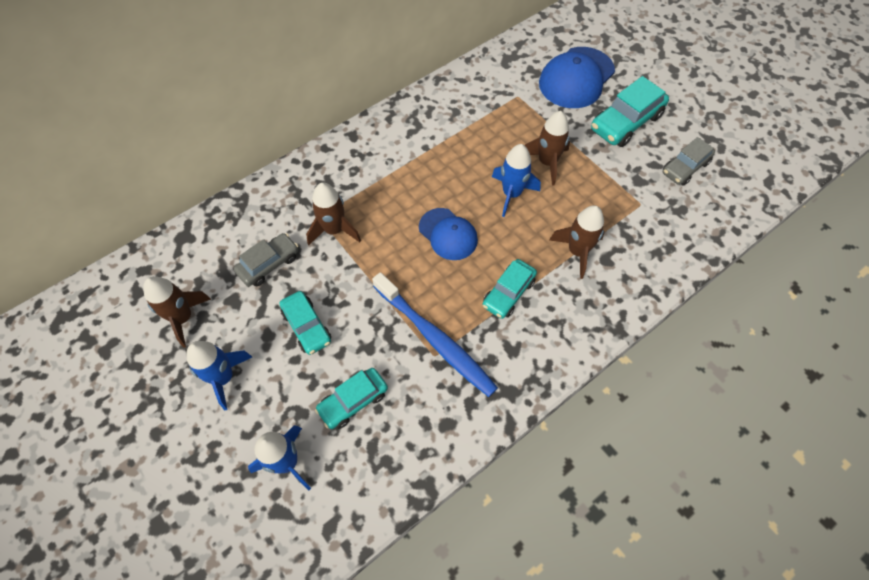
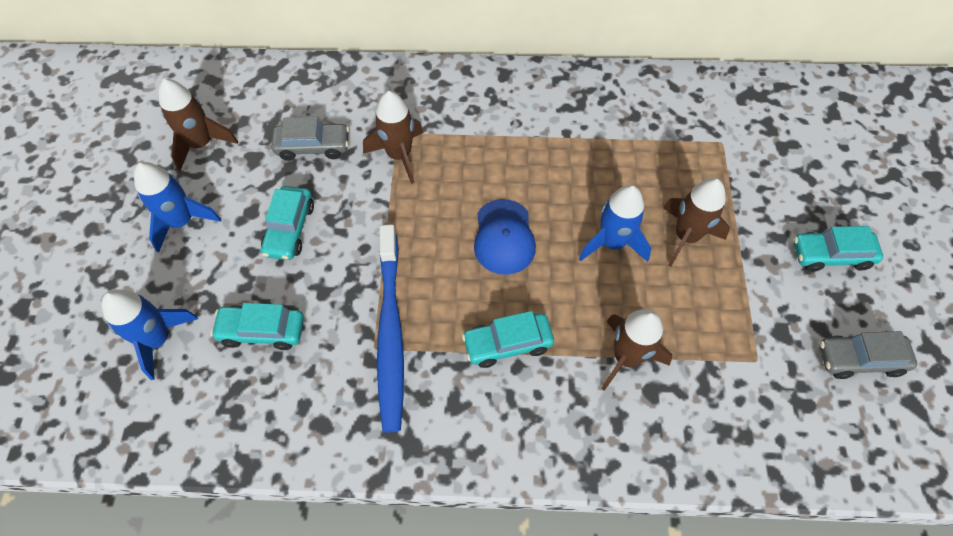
camera: 40 degrees right, 0 degrees up
blue cap [539,47,615,108] -> none
turquoise car [591,76,669,147] -> turquoise car [793,226,883,272], size x0.66

